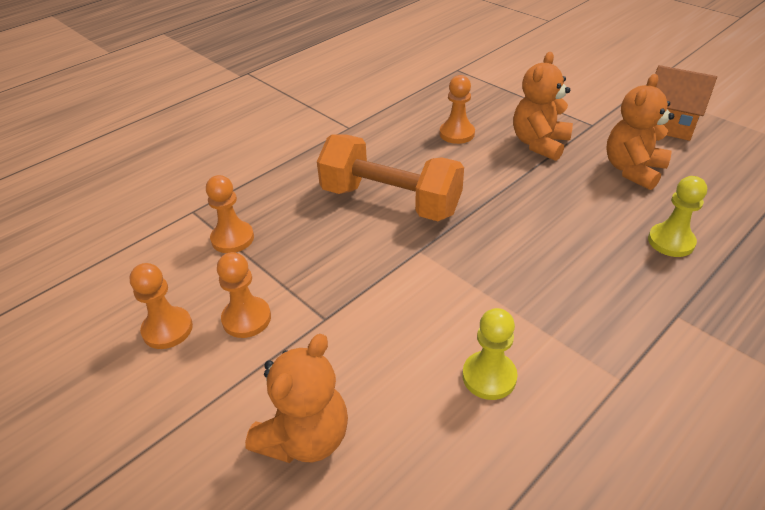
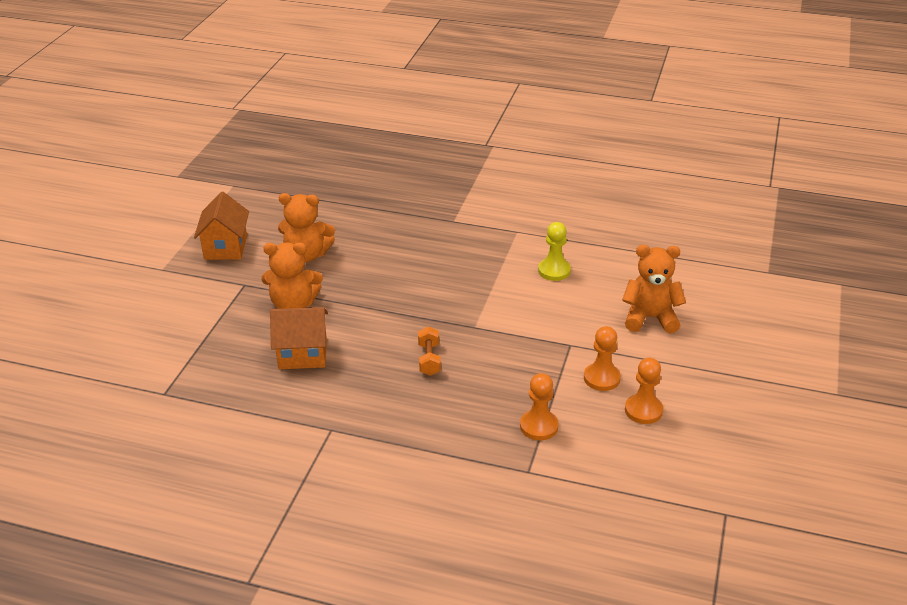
camera: 120 degrees left, 5 degrees down
orange dumbbell [317,134,464,221] -> orange dumbbell [418,327,441,376], size x0.43
orange pawn [440,75,475,144] -> orange house [270,307,328,369]
yellow pawn [648,176,707,257] -> none

